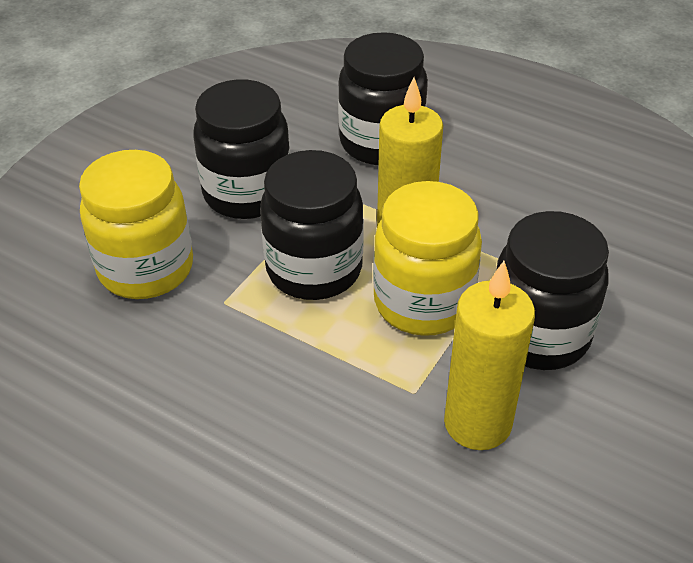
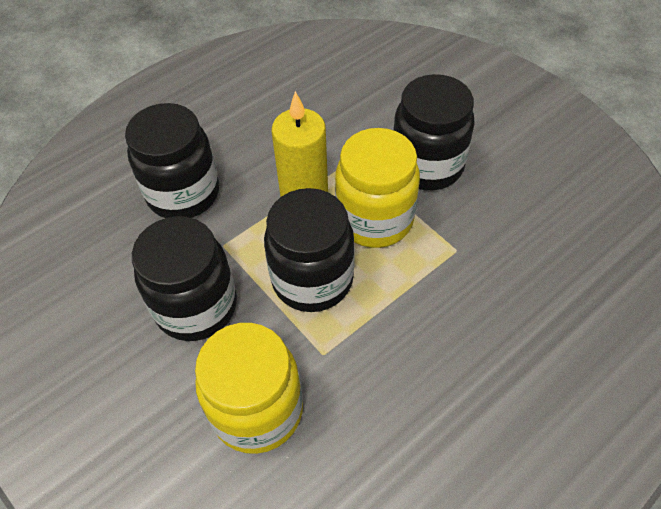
camera: 70 degrees left, 10 degrees up
yellow candle [444,261,535,450] -> none

